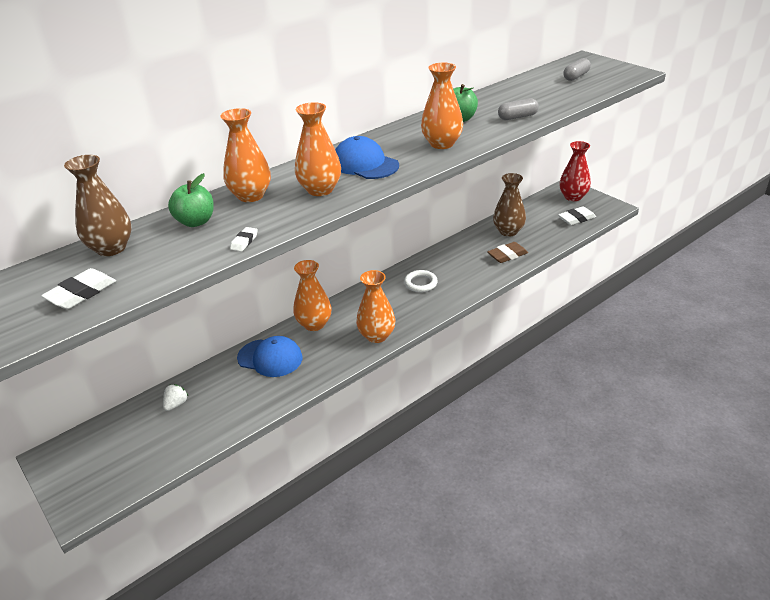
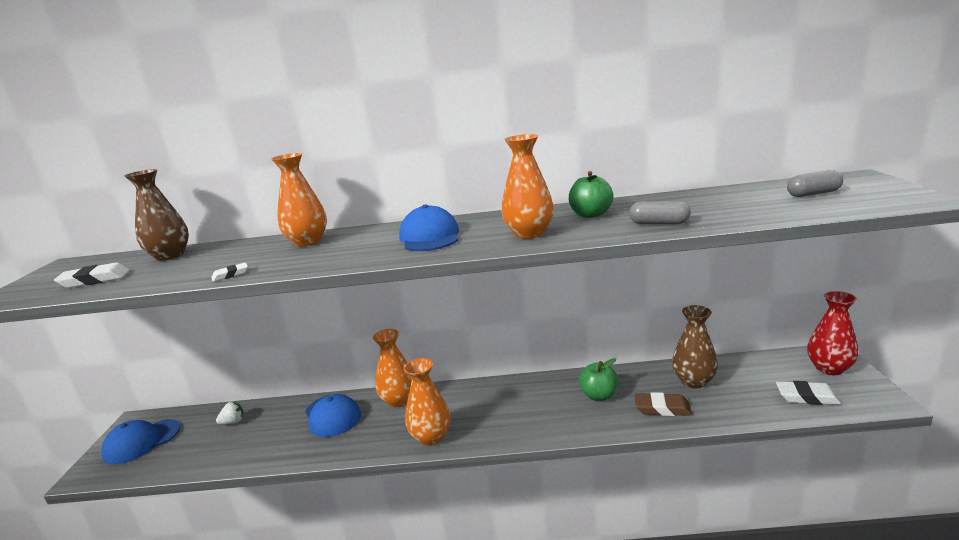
camera: 40 degrees right, 15 degrees down
green apple [168,173,214,227] -> green apple moved to [579,358,619,401]
orange vase [295,102,341,196] -> none
white ring [404,270,438,292] -> none
none -> blue cap [101,419,180,465]

